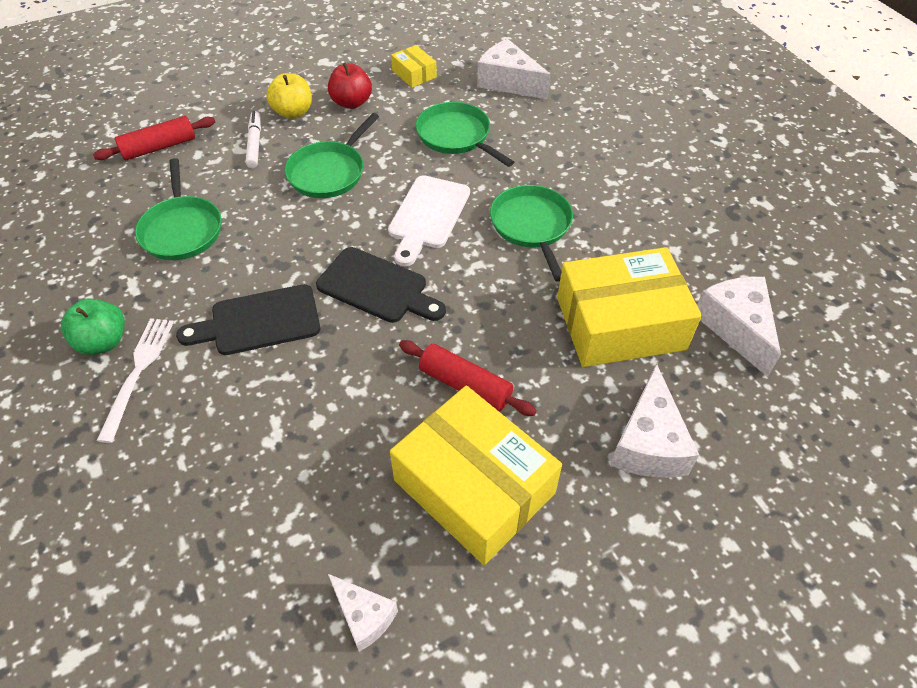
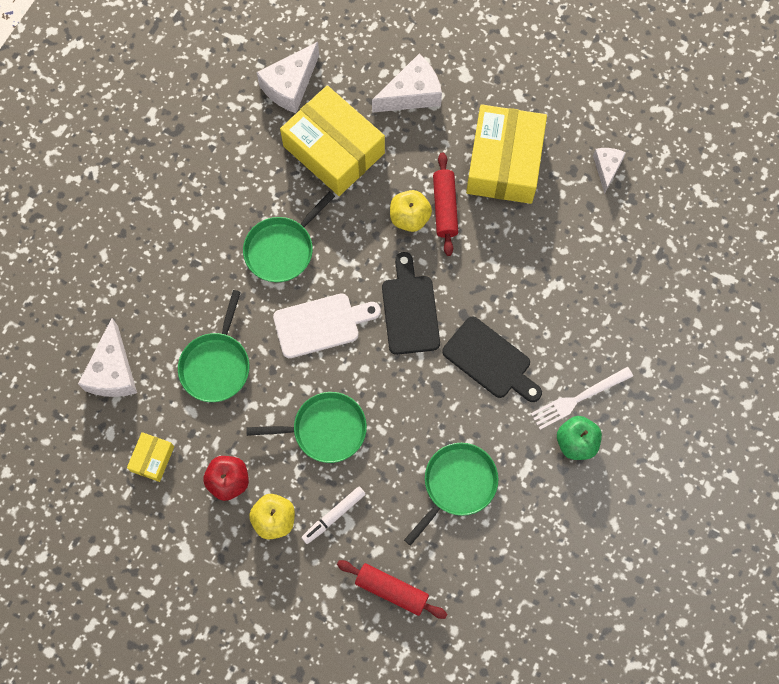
camera: 125 degrees left, 20 degrees up
none -> yellow apple [390,190,432,232]

